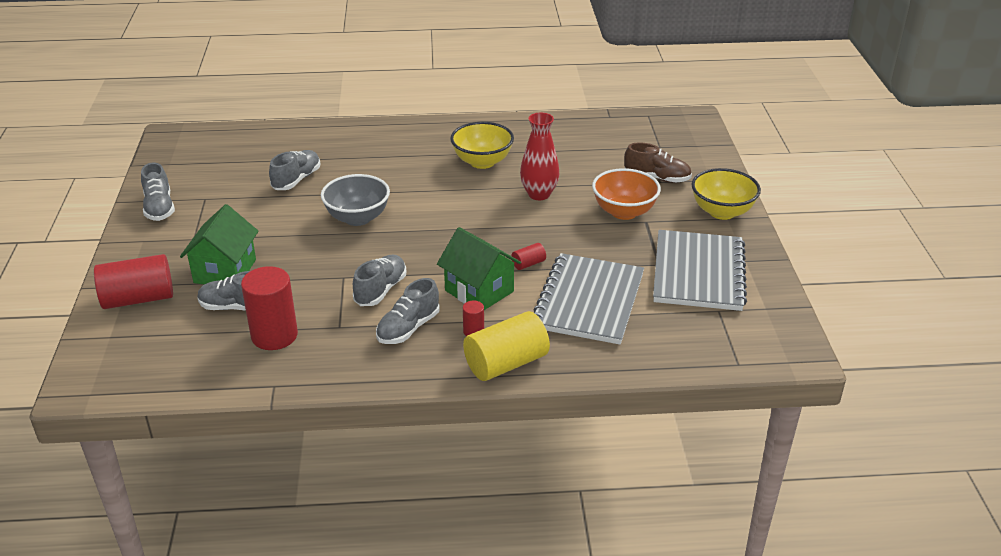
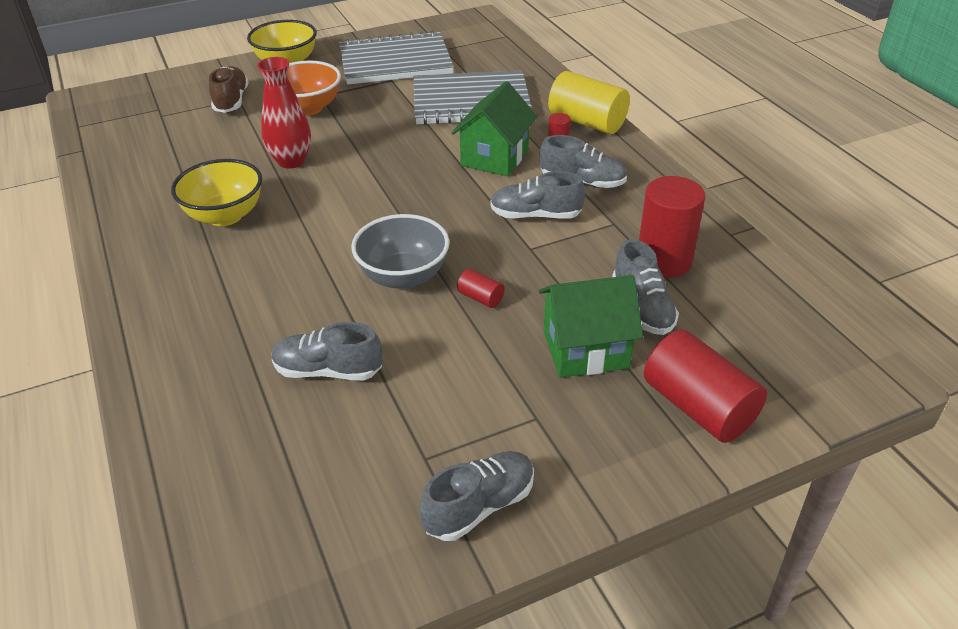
camera: 110 degrees left, 5 degrees up
red cylinder [511,243,546,270] -> red cylinder moved to [457,269,505,308]

